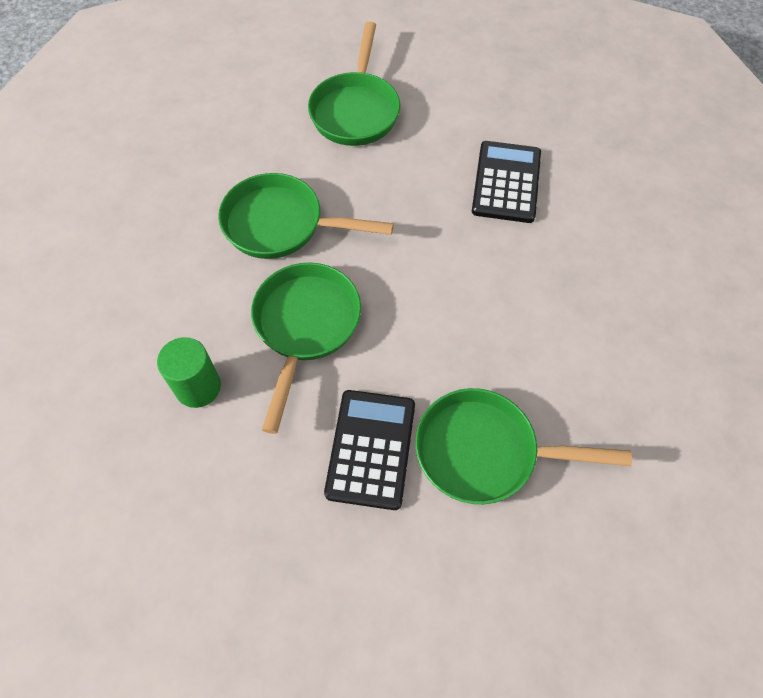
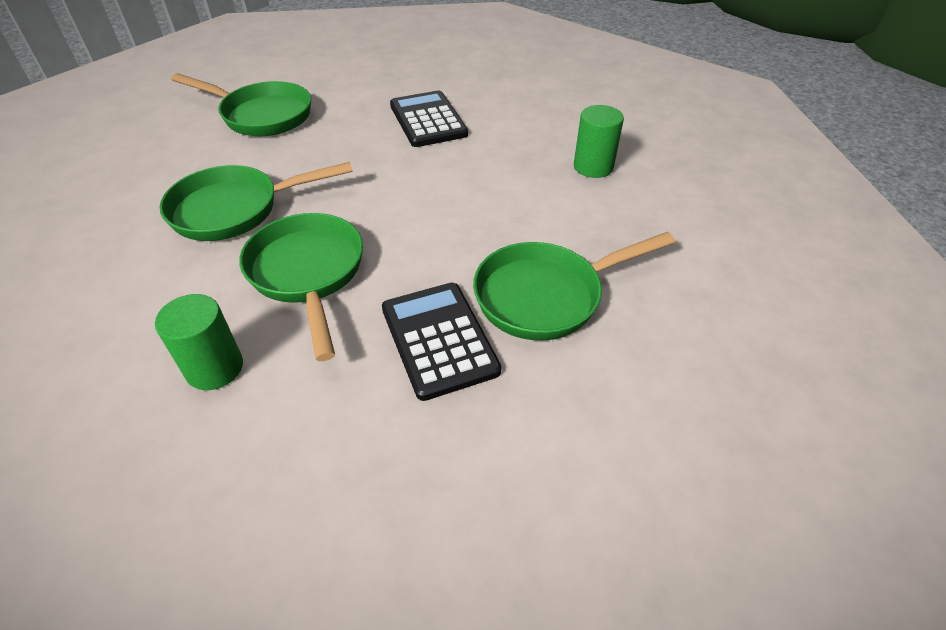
camera: 30 degrees left, 15 degrees down
green pan [308,22,400,146] -> green pan turned 45 degrees counterclockwise [171,73,311,136]
none -> green cylinder [574,105,624,178]

